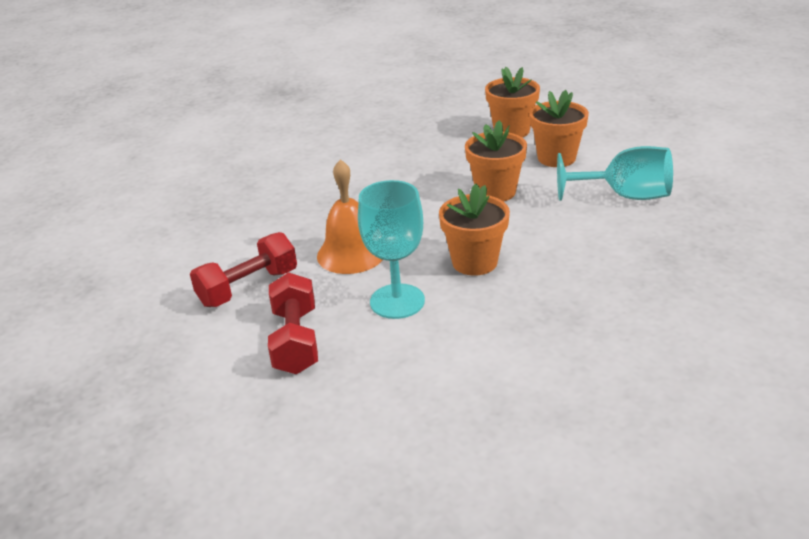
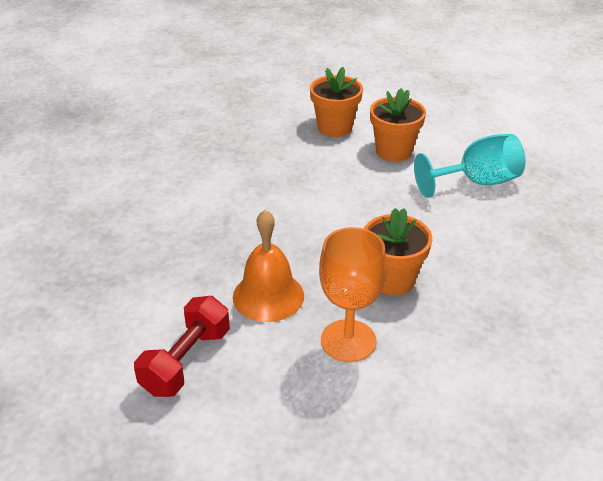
camera: 25 degrees left, 5 degrees up
red dumbbell [268,272,318,374] -> none
turquoise goblet [358,180,425,319] -> orange goblet [319,227,387,362]
orange flower pot [465,120,527,202] -> none

